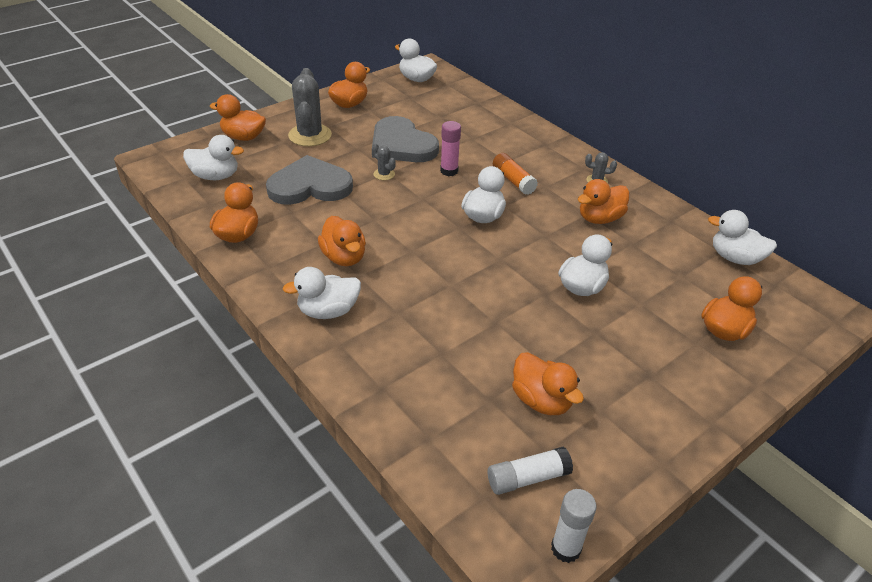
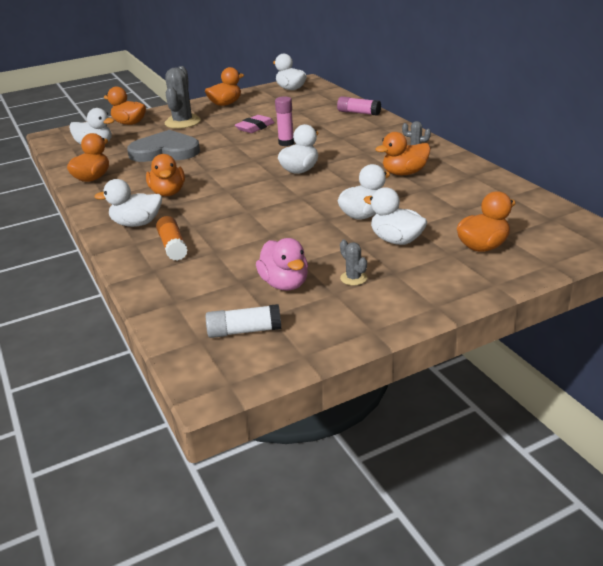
camera: 15 degrees right, 10 degrees down
grey heart [372,116,439,162] -> pink eraser [235,115,275,133]
grey cactus [372,143,396,180] -> grey cactus moved to [340,240,367,285]
orange glue stick [493,153,538,195] -> orange glue stick moved to [156,216,188,261]
orange duck [512,352,584,415] -> pink duck [256,238,308,291]
white glue stick [551,489,597,563] -> none
white duck [708,210,777,265] -> white duck moved to [364,187,427,245]
none -> pink glue stick [337,96,381,115]

